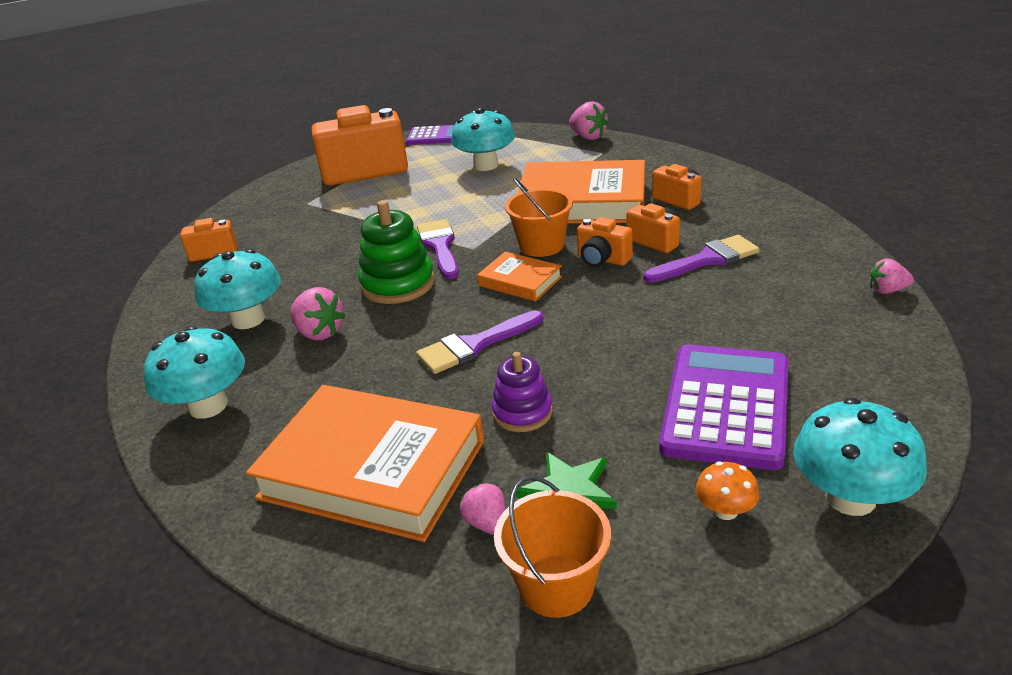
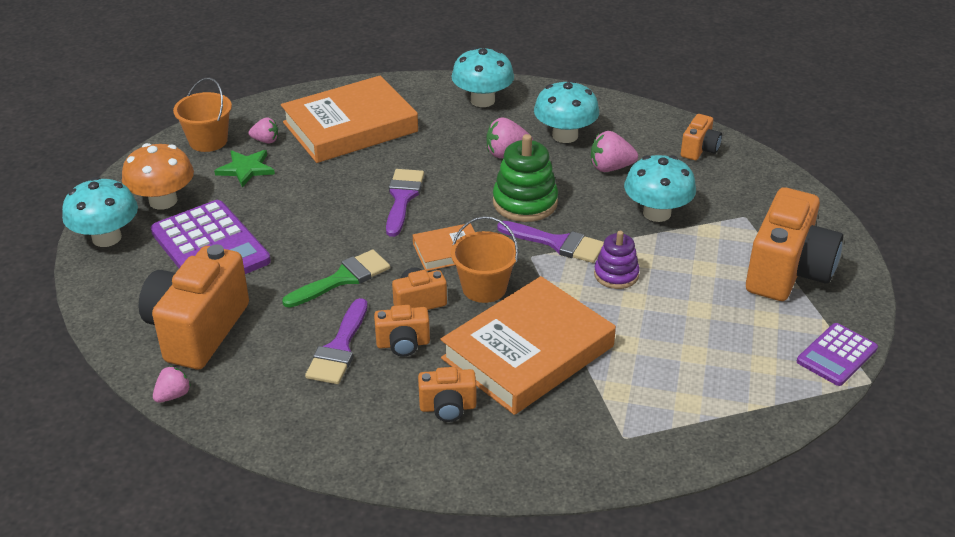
camera: 125 degrees right, 5 degrees up
turquoise mushroom [451,108,515,171] -> turquoise mushroom moved to [624,155,696,222]
purple stacking toy [492,352,553,432] -> purple stacking toy moved to [594,231,640,289]
pink strawberry [569,101,609,140] -> pink strawberry moved to [591,131,638,172]
orange mushroom [696,461,760,520] -> orange mushroom [122,143,194,210], size x1.96
none -> orange camera [139,244,249,369]
none -> green brush [282,250,390,308]

